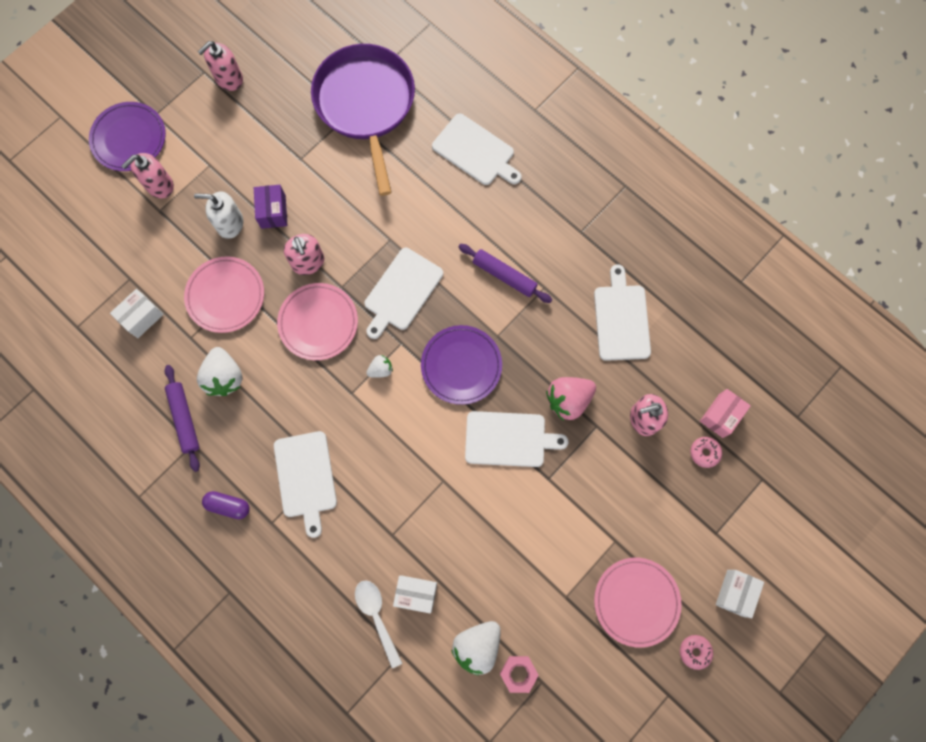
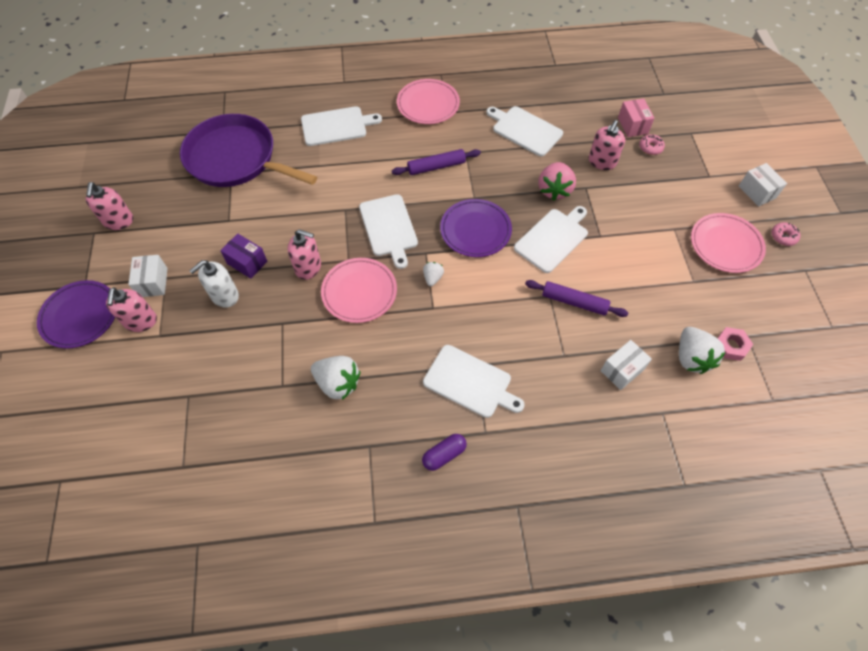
camera: 50 degrees left, 15 degrees down
white box [110,289,164,338] -> white box moved to [128,255,168,297]
purple rolling pin [165,365,200,472] -> purple rolling pin moved to [525,280,628,317]
pink plate [184,256,264,333] -> pink plate moved to [397,79,460,124]
white spoon [355,580,403,668] -> none

